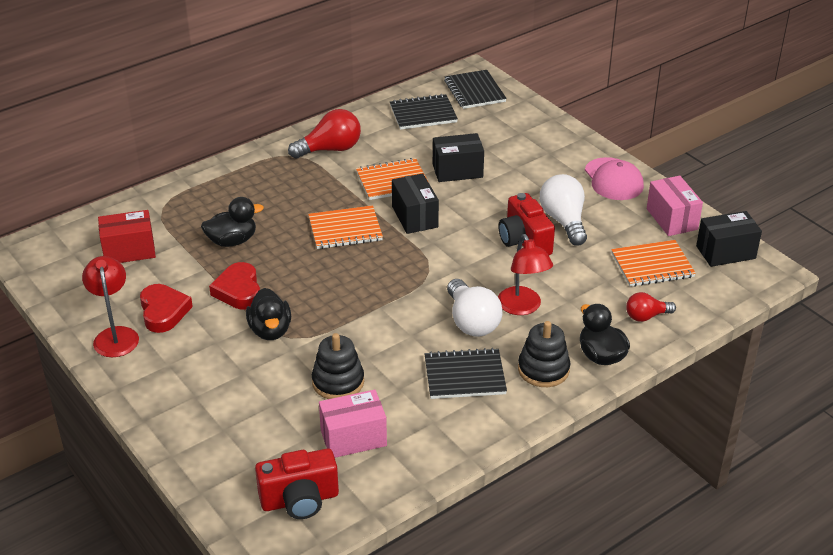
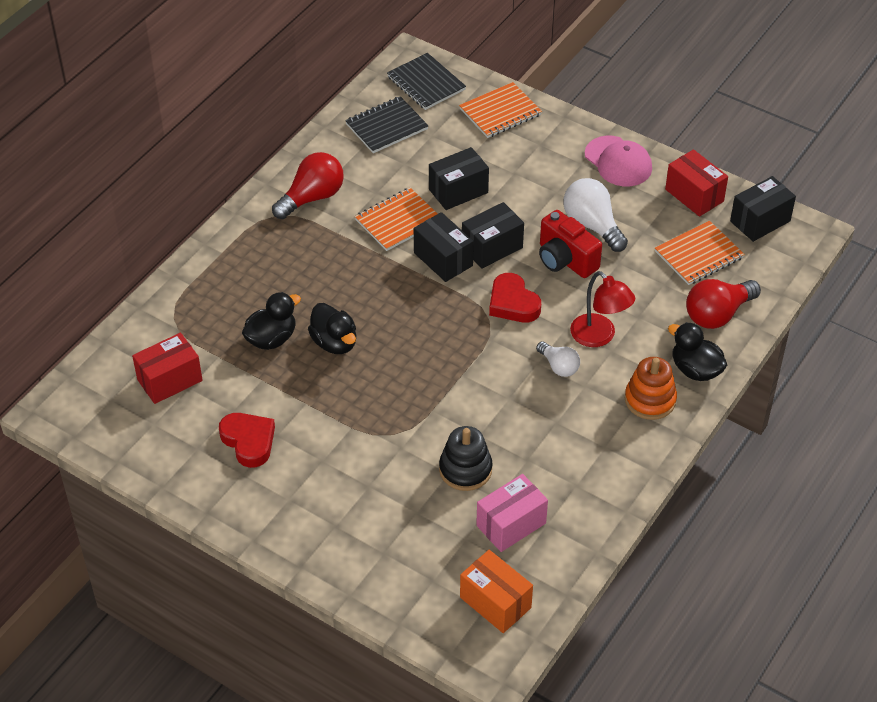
camera: 20 degrees left, 10 degrees up
red lamp [82,256,139,357] -> none
red heart [209,262,260,310] -> red heart moved to [489,273,541,323]
black duck [246,288,291,340] -> black duck moved to [308,303,357,354]
red camera [255,448,339,519] -> orange box [460,550,533,633]
orange notebook [308,205,383,249] -> orange notebook moved to [459,82,542,138]
black notebook [425,348,507,399] -> none
white light bulb [447,279,503,337] -> white light bulb [536,342,580,377], size x0.60
black stacking toy [518,321,570,387] -> orange stacking toy [625,357,677,420]
red light bulb [626,292,676,322] -> red light bulb [686,279,761,329], size x1.68
pink box [647,176,703,236] -> red box [665,149,728,217]
none -> black box [462,202,524,269]

